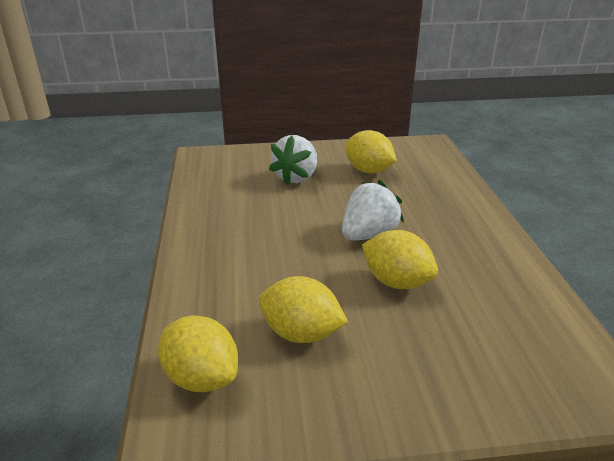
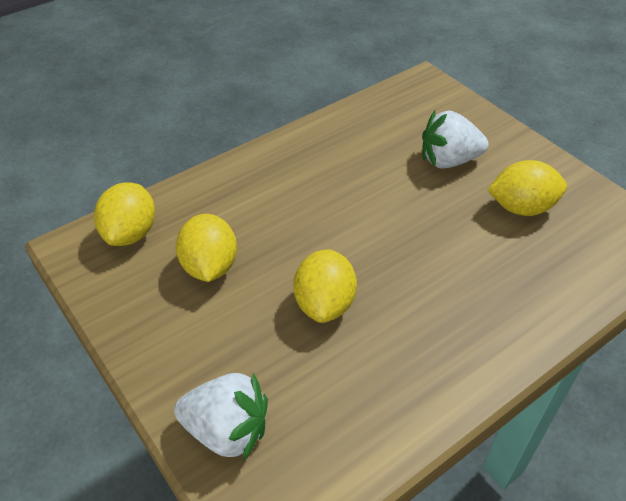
camera: 60 degrees right, 15 degrees up
white strawberry [342,180,404,241] -> white strawberry moved to [174,373,268,461]
yellow lemon [345,130,397,173] -> yellow lemon turned 75 degrees clockwise [487,160,567,216]

